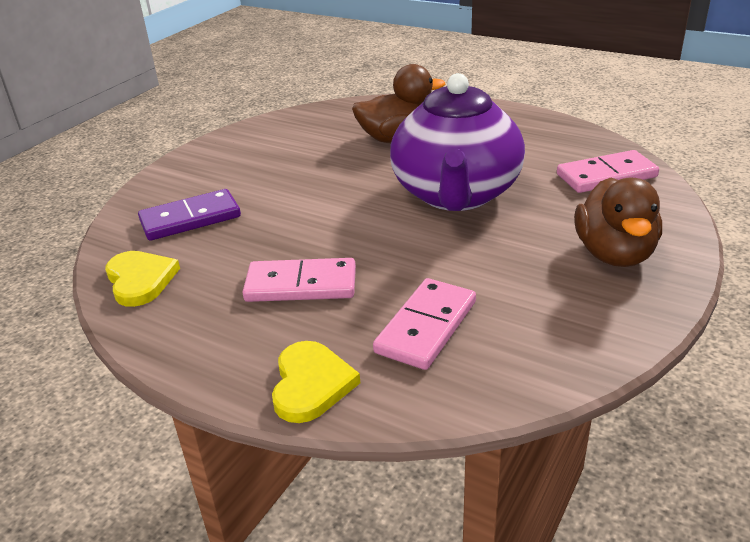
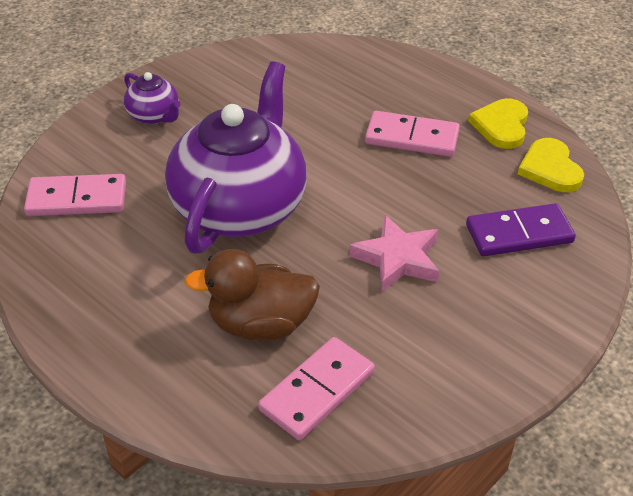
camera: 170 degrees left, 10 degrees up
yellow heart [272,341,360,423] -> yellow heart moved to [468,98,528,149]
pink domino [373,278,476,370] -> pink domino moved to [258,337,375,440]
brown duck [574,178,662,267] -> purple teapot [124,72,181,124]
none -> pink star [349,215,439,292]

